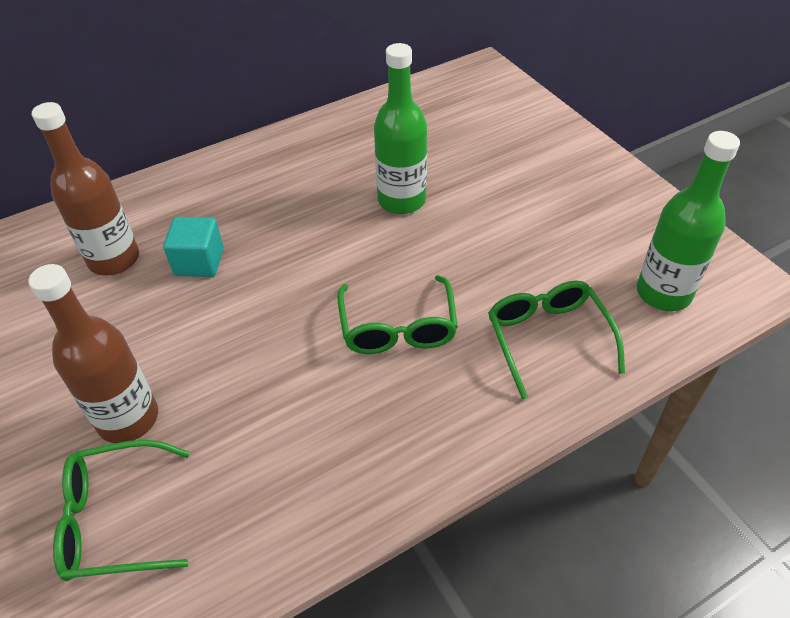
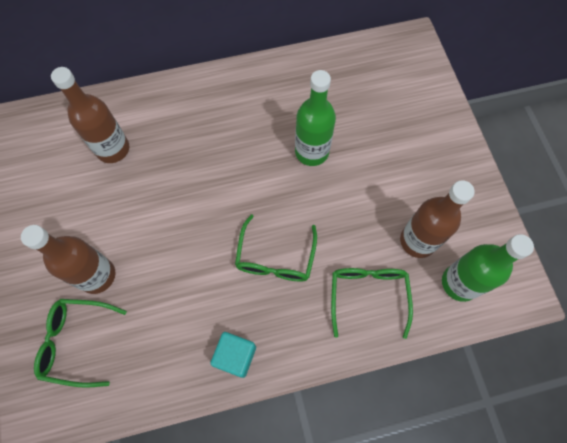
camera: 15 degrees right, 20 degrees up
turquoise cube [163,217,224,277] -> turquoise cube moved to [210,332,256,378]
none -> brown bottle [400,180,475,258]

